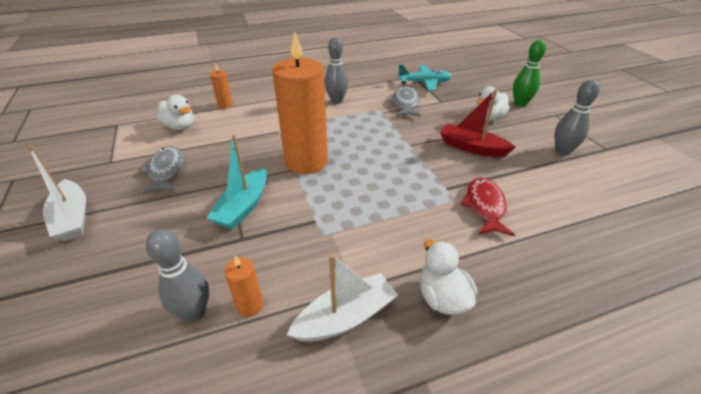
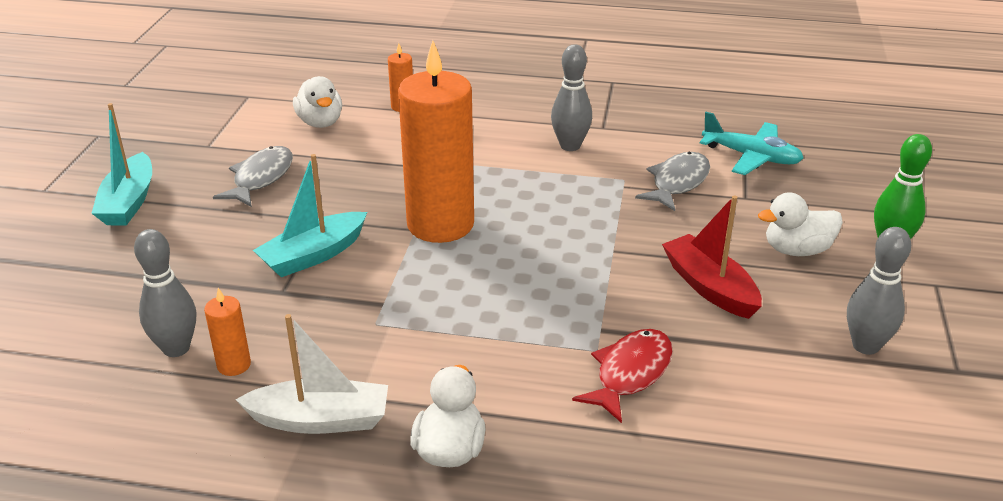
camera: 30 degrees right, 5 degrees down
white boat [28,145,86,241] -> turquoise boat [91,103,152,225]

